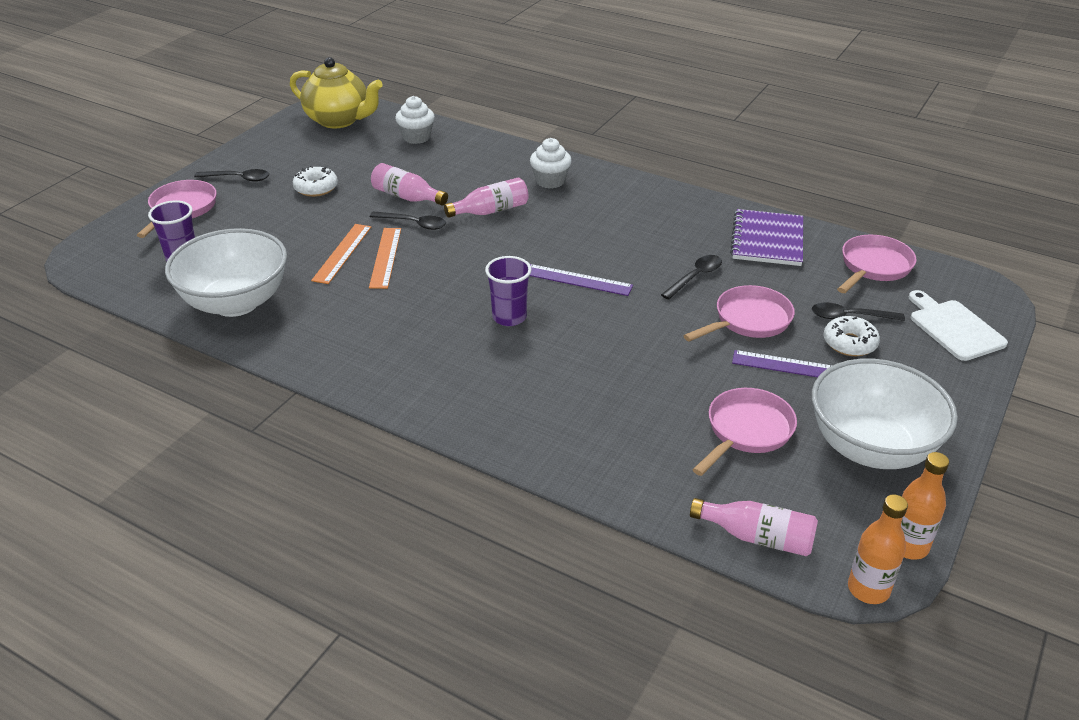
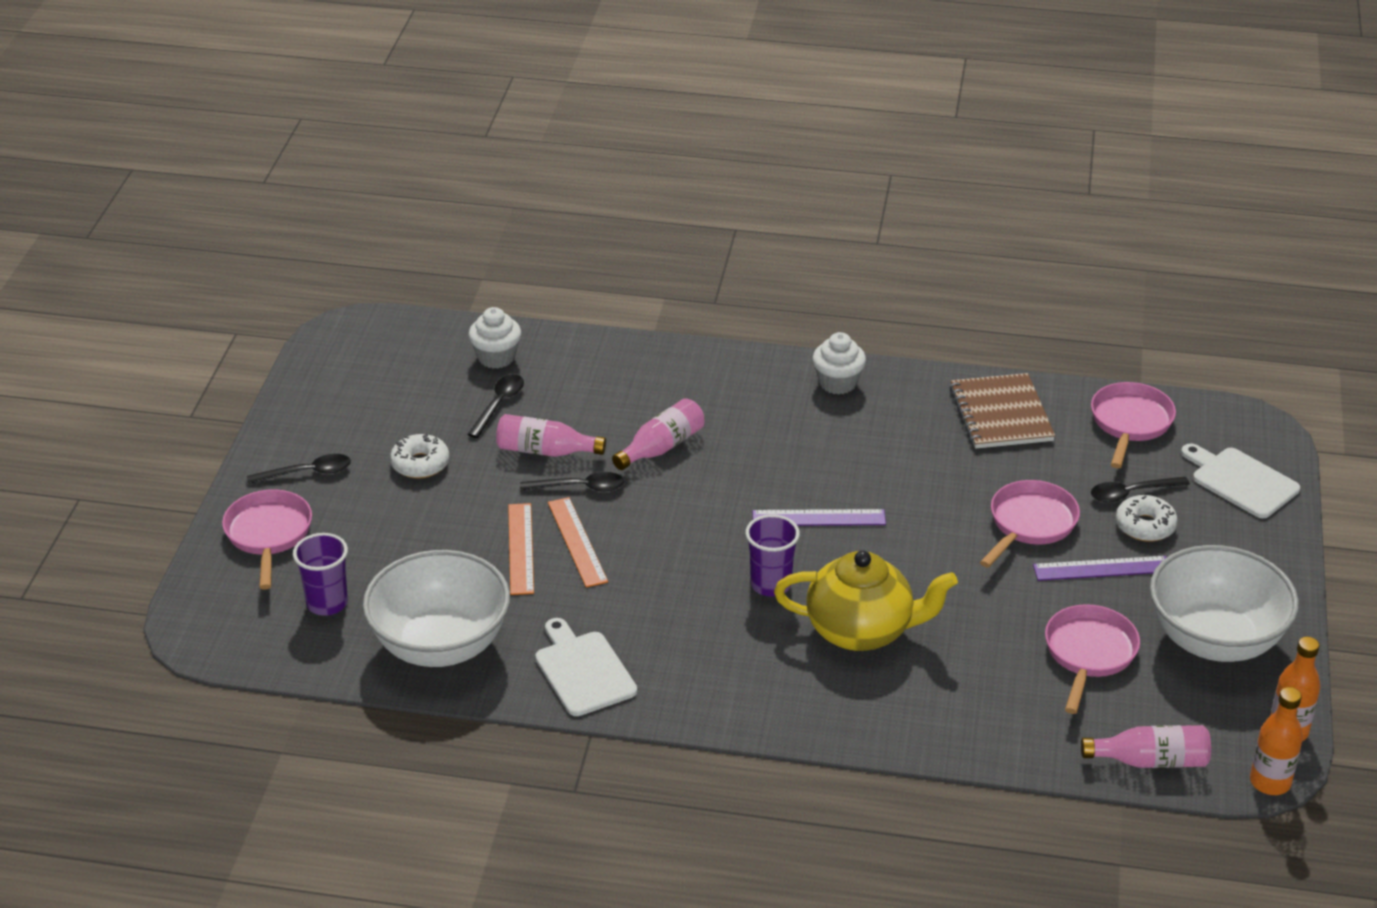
camera: 20 degrees left, 0 degrees up
yellow teapot [290,57,383,128] -> yellow teapot moved to [774,551,958,651]
white cupcake [530,138,572,189] -> white cupcake moved to [812,332,866,395]
black spoon [661,255,722,300] -> black spoon moved to [467,374,524,438]
purple notebook [730,209,803,266] -> brown notebook [949,373,1055,449]
none -> white cutting board [535,618,637,716]

